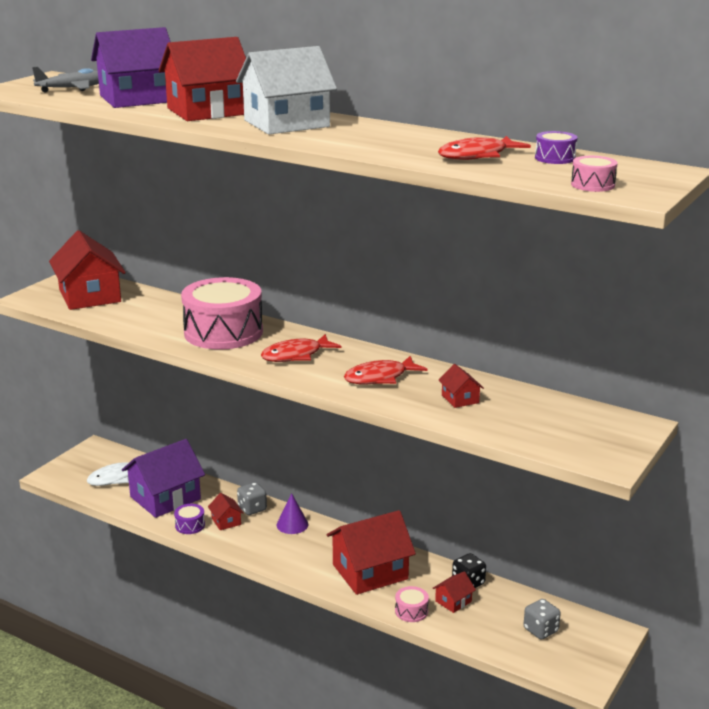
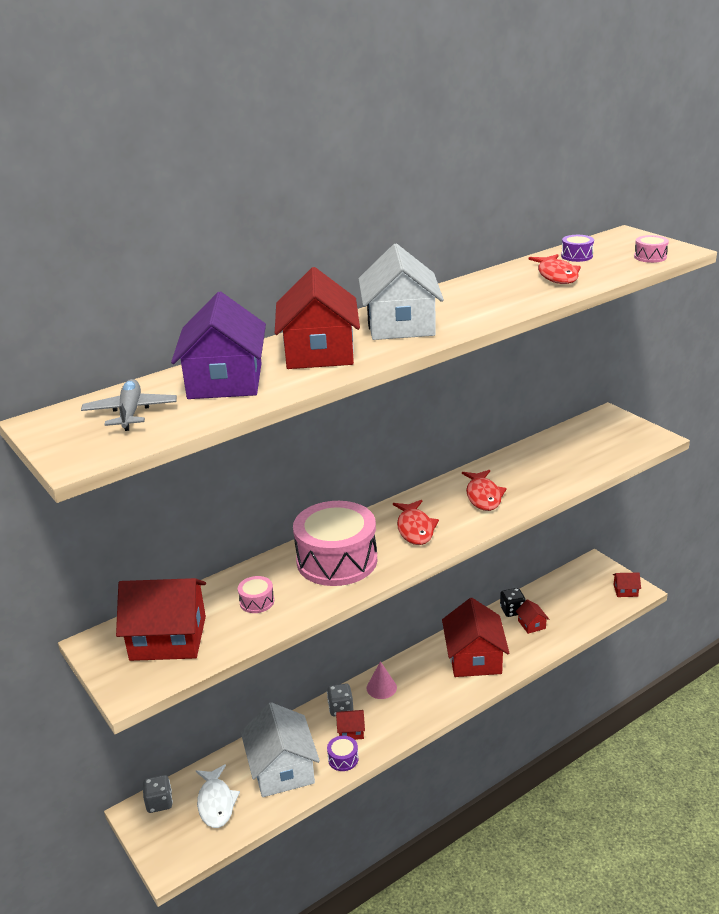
camera: 65 degrees left, 5 degrees up
purple house [122,439,205,518] -> white house [241,702,320,797]
purple cone [277,493,308,534] -> pink cone [367,661,397,699]
pink drum [395,586,429,622] -> pink drum moved to [238,576,274,613]
red house [439,364,484,408] -> red house moved to [613,572,641,597]
grey dice [523,599,561,640] -> grey dice moved to [143,775,173,813]

